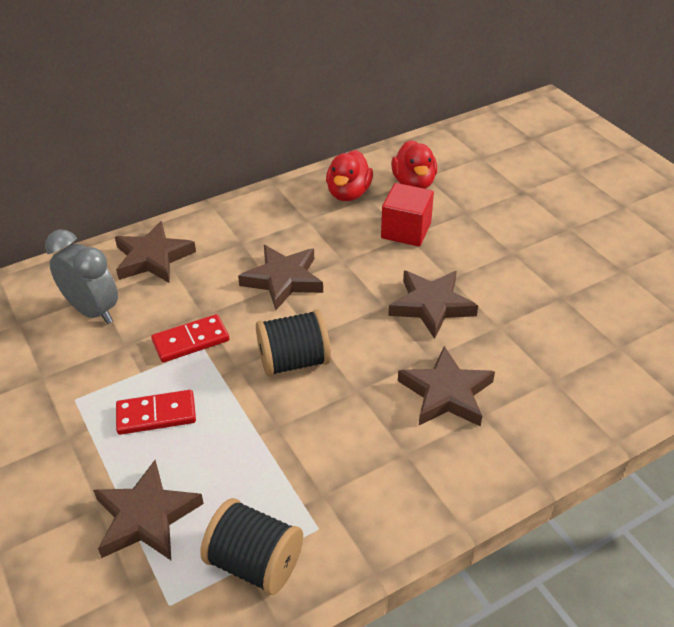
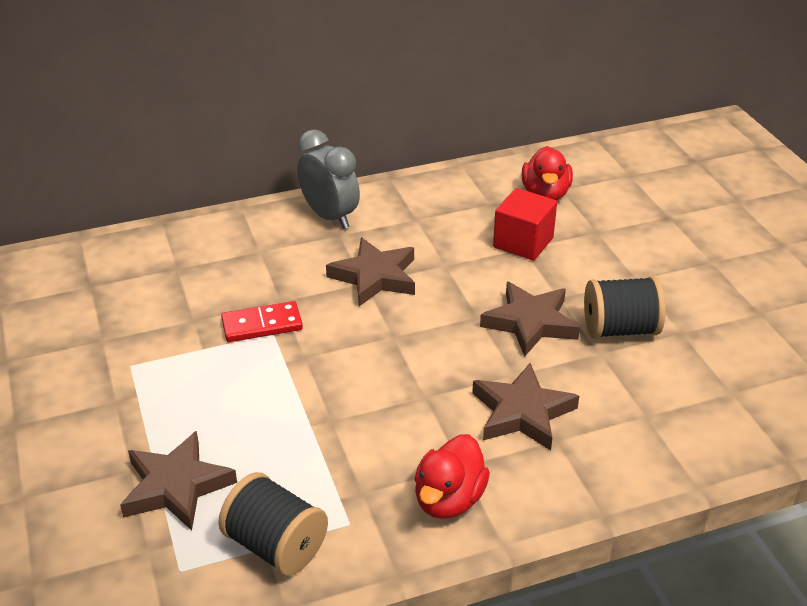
camera: 10 degrees right, 5 degrees down
grey clock [45,229,118,324] -> grey clock moved to [297,129,360,229]
brown star [115,221,196,283] -> none
red domino [116,390,196,435] -> none
black spool [256,310,331,377] -> black spool moved to [584,276,666,339]
red duck [326,150,373,201] -> red duck moved to [414,434,490,519]

